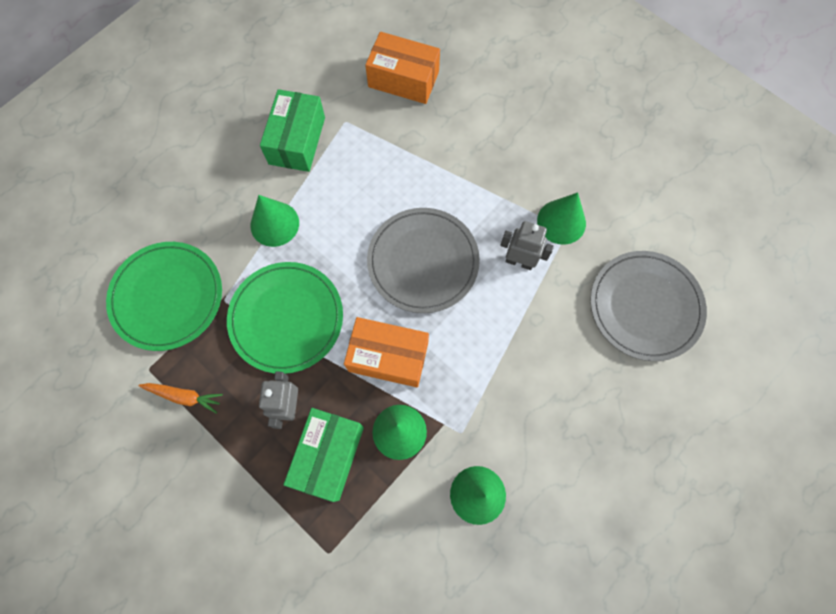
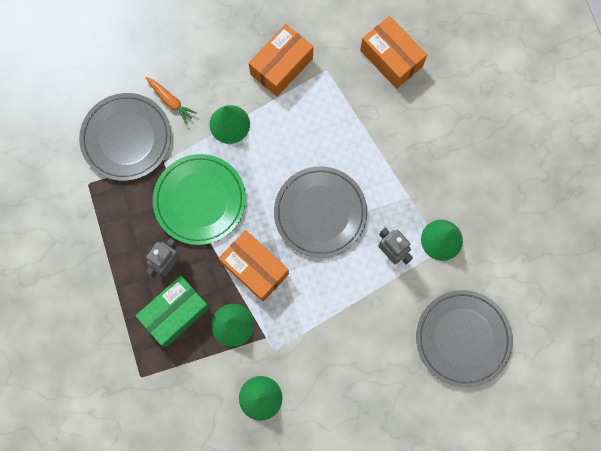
camera: 30 degrees right, 5 degrees up
green plate [106,242,222,351] -> grey plate [79,93,171,181]
orange carrot [138,383,223,414] -> orange carrot moved to [146,77,197,124]
green box [260,89,325,172] -> orange box [249,24,313,97]

